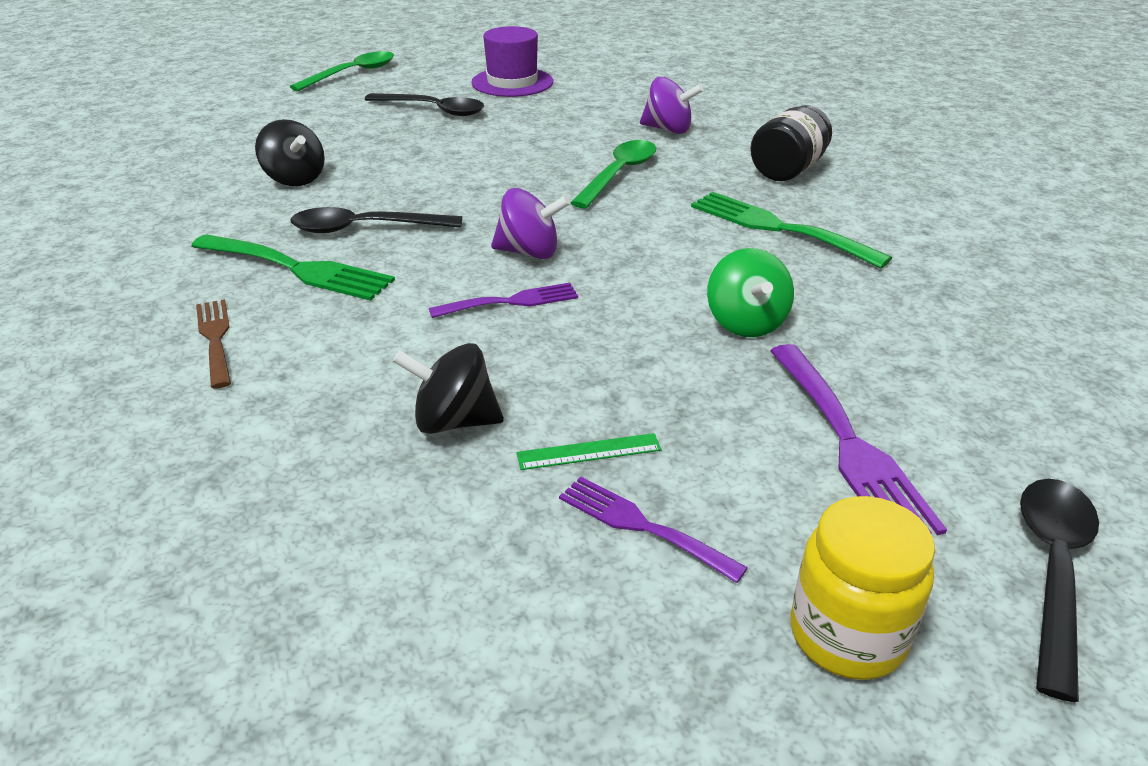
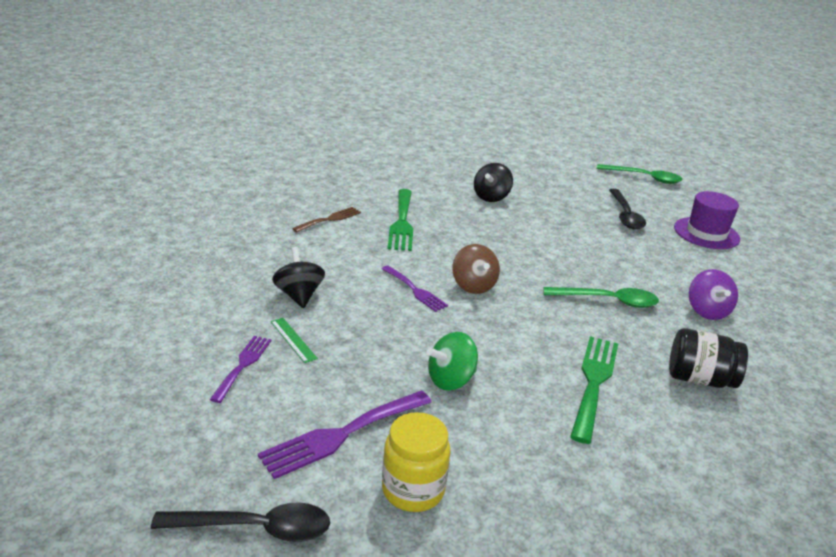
camera: 65 degrees right, 5 degrees down
black spoon [290,207,462,233] -> none
purple spinning top [491,188,570,259] -> brown spinning top [452,244,500,294]
yellow jar [790,496,935,680] -> yellow jar moved to [382,412,450,512]

